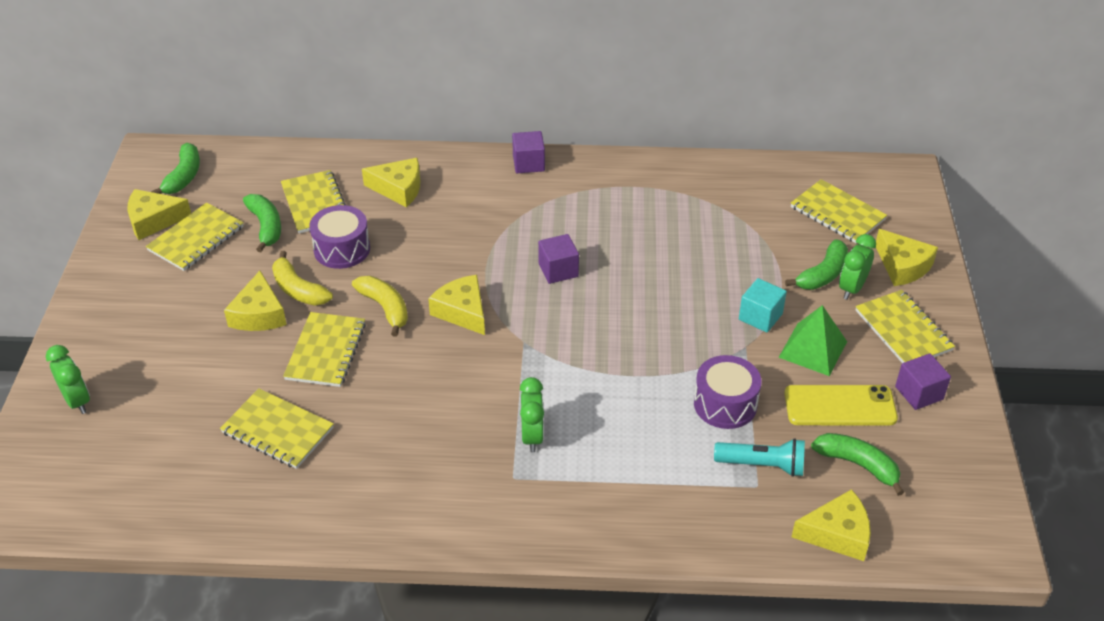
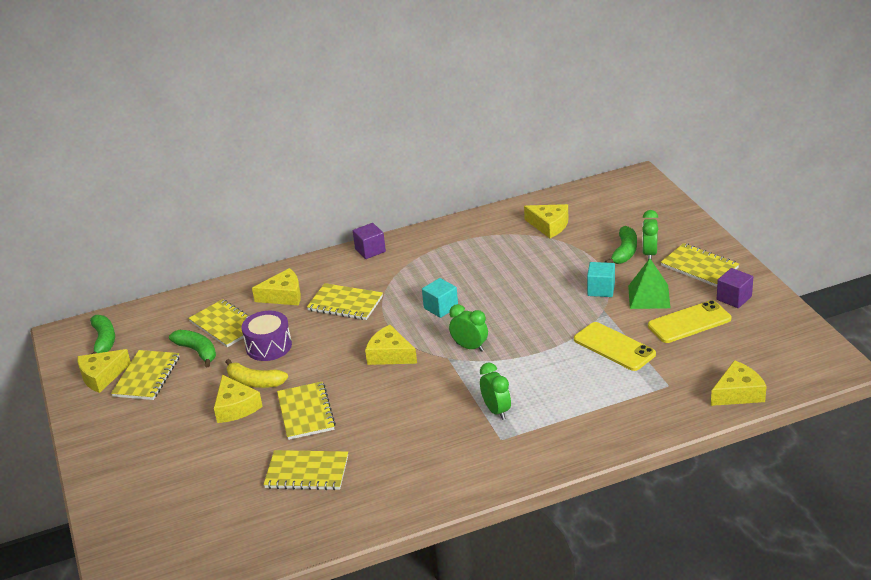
camera: 20 degrees left, 10 degrees down
green clock [46,345,90,414] -> green clock moved to [449,304,488,352]
yellow banana [352,276,408,337] -> none
purple cube [538,234,579,284] -> turquoise cube [422,278,458,318]
purple drum [694,355,761,429] -> yellow phone [574,322,656,371]
turquoise flashlight [714,438,805,477] -> none
yellow notebook [791,179,887,243] -> yellow notebook moved to [307,283,383,320]
green banana [811,433,904,496] -> none
yellow cheese [876,229,938,286] -> yellow cheese moved to [524,204,568,238]

